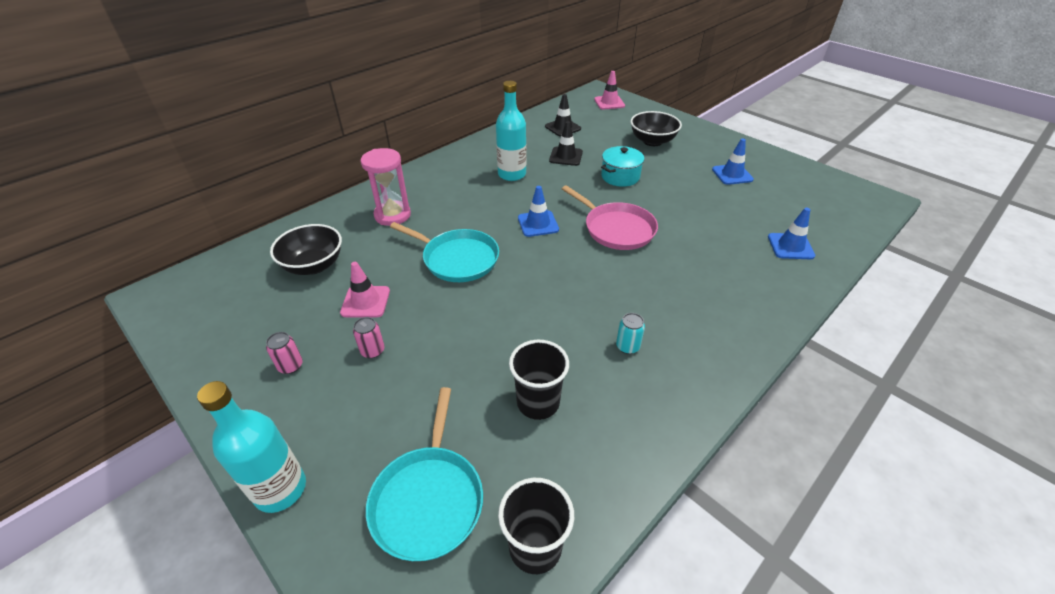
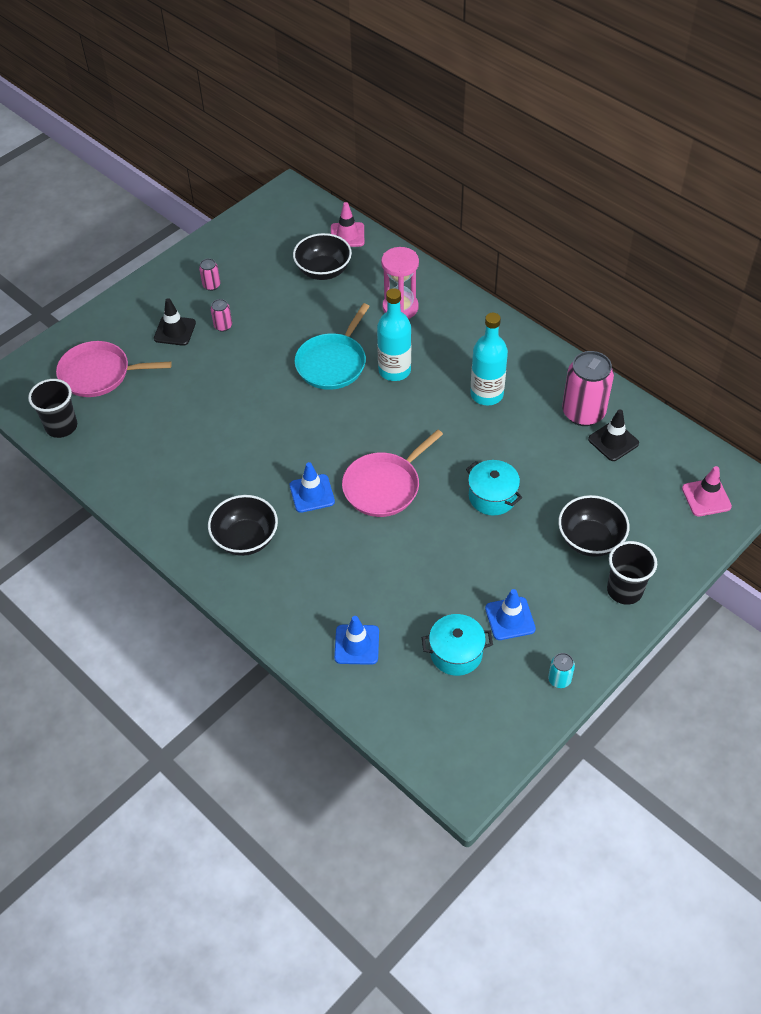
camera: 90 degrees right, 10 degrees up
turquoise bottle [197,381,306,513] -> turquoise bottle moved to [377,288,411,381]
pink traffic cone [340,262,390,318] -> pink traffic cone moved to [331,202,364,247]
turquoise pan [366,387,483,561] -> pink pan [56,341,172,397]
black cup [509,340,569,420] -> black cup moved to [607,541,657,605]
blue traffic cone [518,186,559,237] -> blue traffic cone moved to [290,462,335,513]
black traffic cone [549,121,583,166] -> black traffic cone moved to [154,298,196,346]
turquoise can [616,313,645,354] -> turquoise can moved to [548,653,575,688]
none -> black bowl [208,495,278,556]
none -> turquoise pot [422,614,493,676]
none -> pink can [562,351,614,426]

